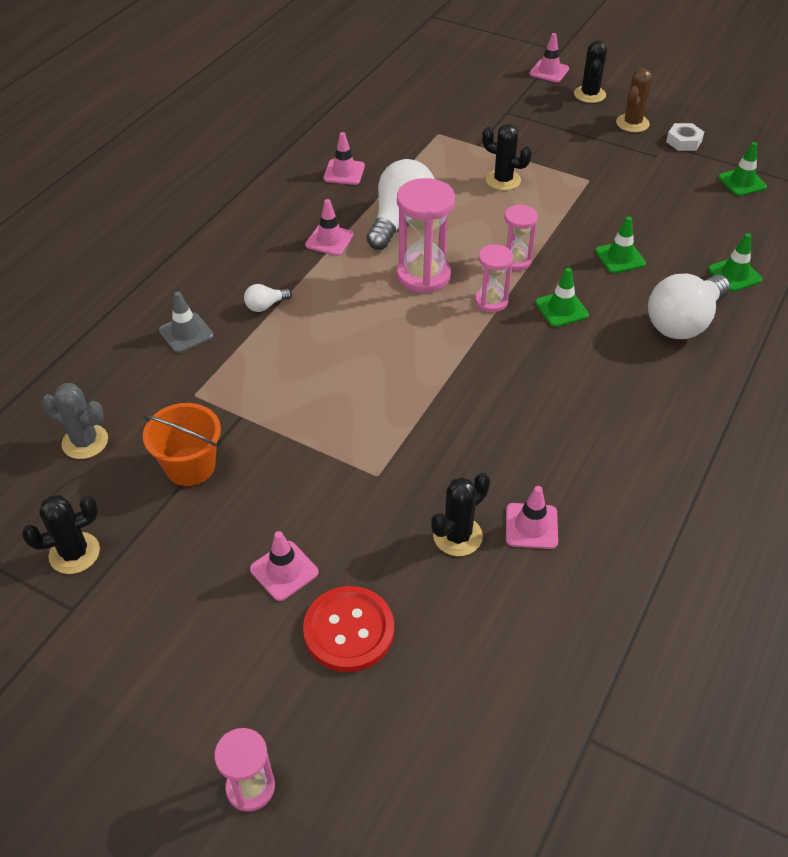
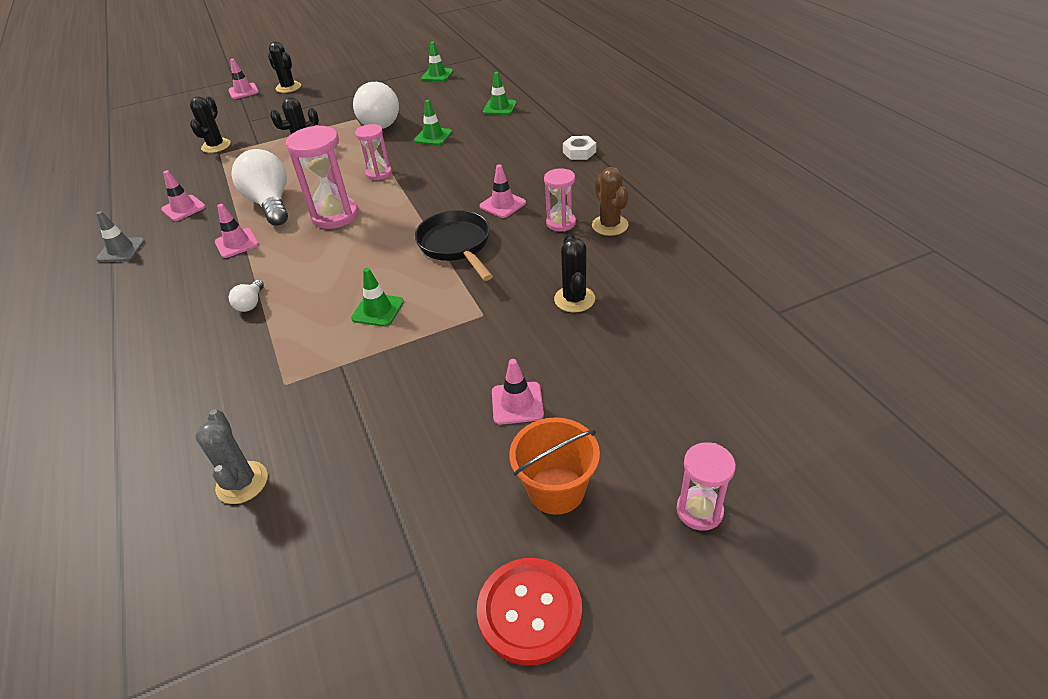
camera: 50 degrees left, 5 degrees down
black cactus [22,495,100,574] -> black cactus moved to [190,96,231,153]
grey cactus [42,383,108,459] -> grey cactus turned 75 degrees counterclockwise [195,409,268,504]
orange bucket [143,403,221,486] -> orange bucket moved to [509,417,600,515]
grey traffic cone [159,292,214,353] -> grey traffic cone moved to [96,211,145,262]
red button [303,586,394,672] -> red button moved to [477,558,582,665]
pink hourglass [475,244,513,312] -> pink hourglass moved to [544,168,576,231]
pink traffic cone [506,486,558,549] -> pink traffic cone moved to [480,164,526,218]
green traffic cone [535,268,589,327] -> green traffic cone moved to [351,268,404,327]
brown cactus [616,68,652,132] -> brown cactus moved to [592,167,629,236]
white light bulb [648,274,730,339] -> white light bulb moved to [353,82,399,129]
white nut [666,123,704,151] -> white nut moved to [563,136,596,160]
none -> black pan [415,210,493,281]

